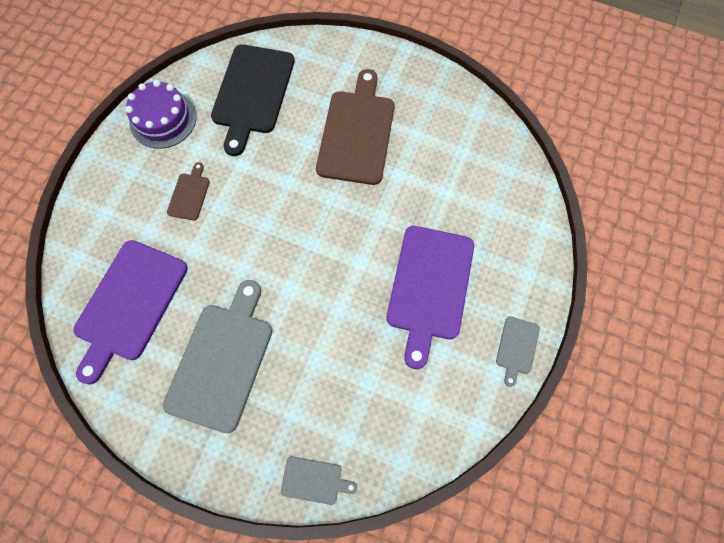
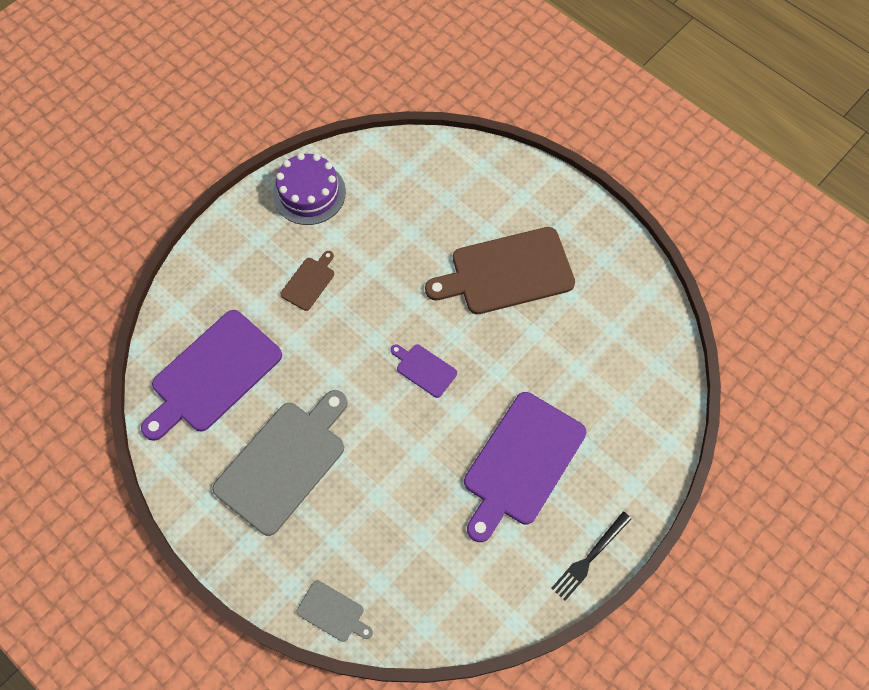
camera: 20 degrees right, 5 degrees down
black cutting board [211,44,294,156] -> none
brown cutting board [316,69,395,185] -> brown cutting board turned 135 degrees counterclockwise [425,227,575,314]
grey cutting board [496,316,540,387] -> black fork [551,511,632,601]
none -> purple cutting board [391,344,457,398]

